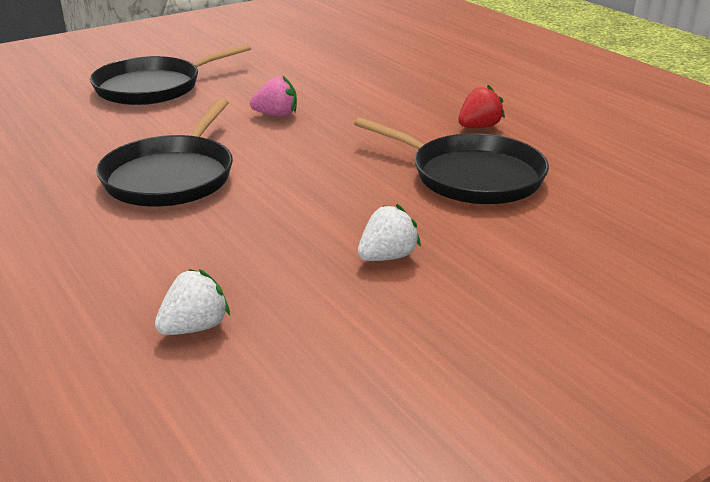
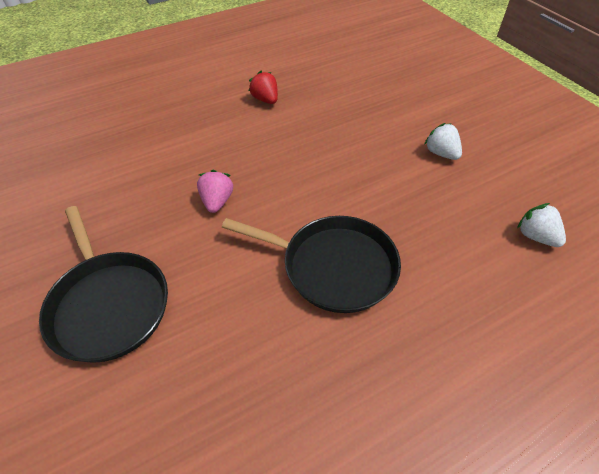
camera: 85 degrees left, 20 degrees up
black pan [354,117,549,204] -> none

